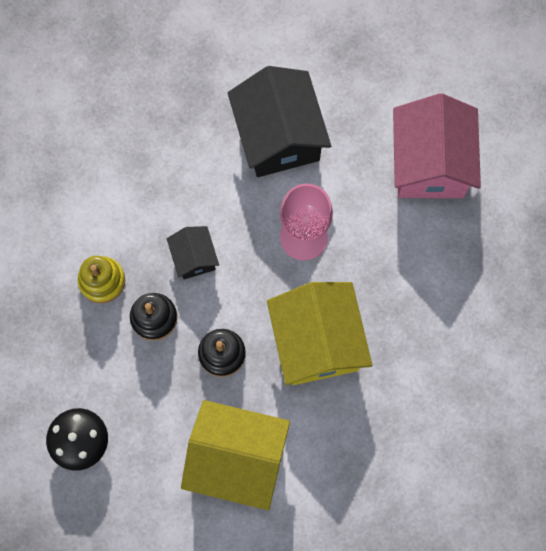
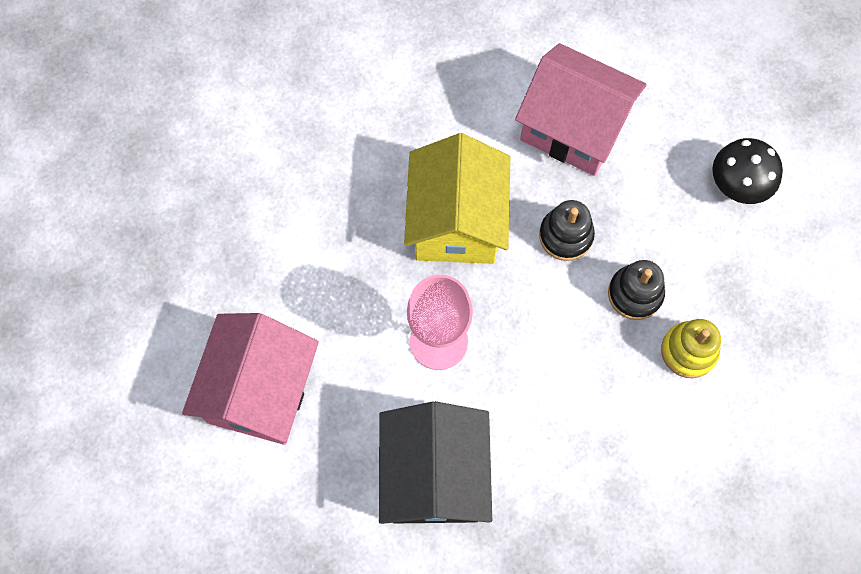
camera: 165 degrees left, 5 degrees down
black house [167,226,219,279] -> none
yellow house [181,400,290,510] -> pink house [515,43,647,176]

